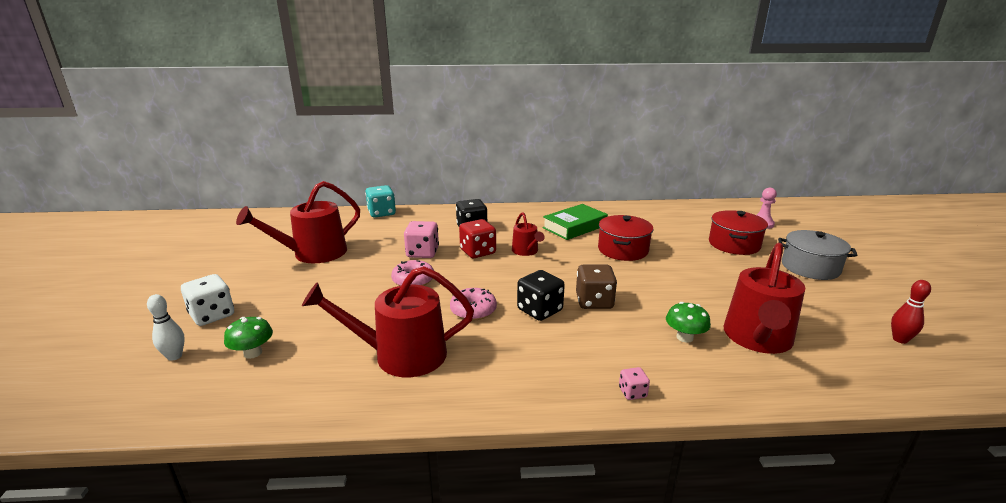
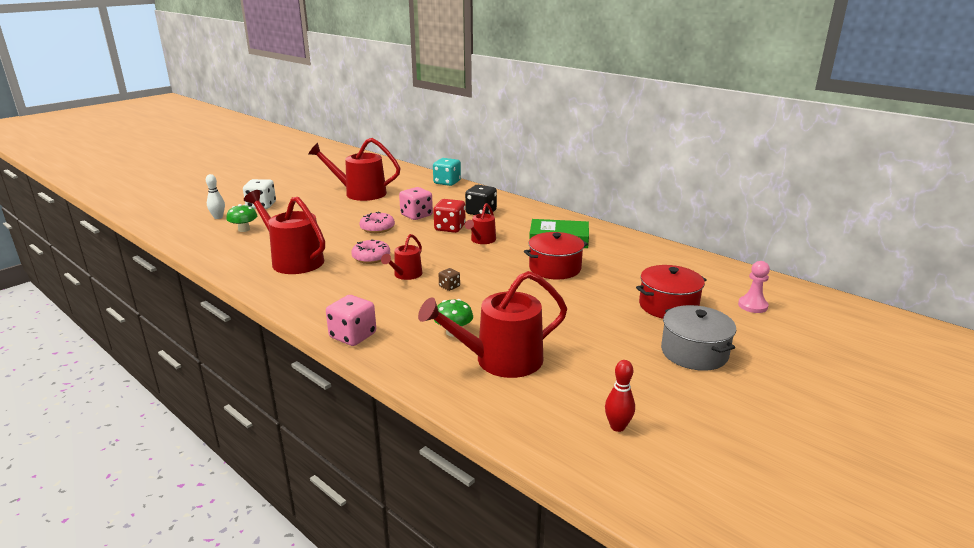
camera: 45 degrees right, 0 degrees up
black dice [517,270,565,321] -> red watering can [381,234,422,280]
brown dice [576,265,617,309] -> brown dice [439,268,460,291], size x0.52
pink dice [619,367,650,400] -> pink dice [326,295,376,346], size x1.93

